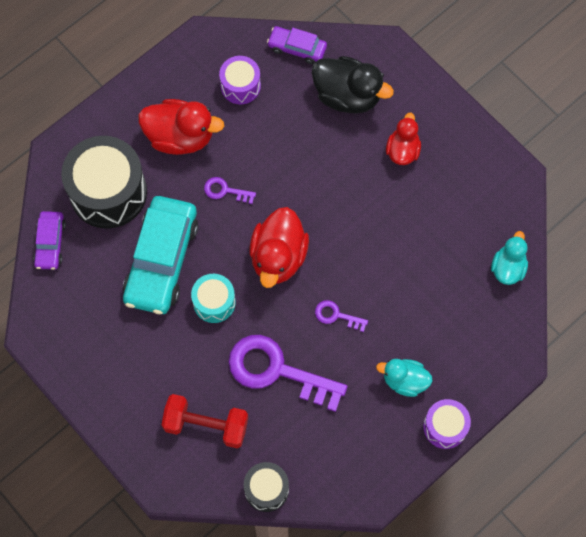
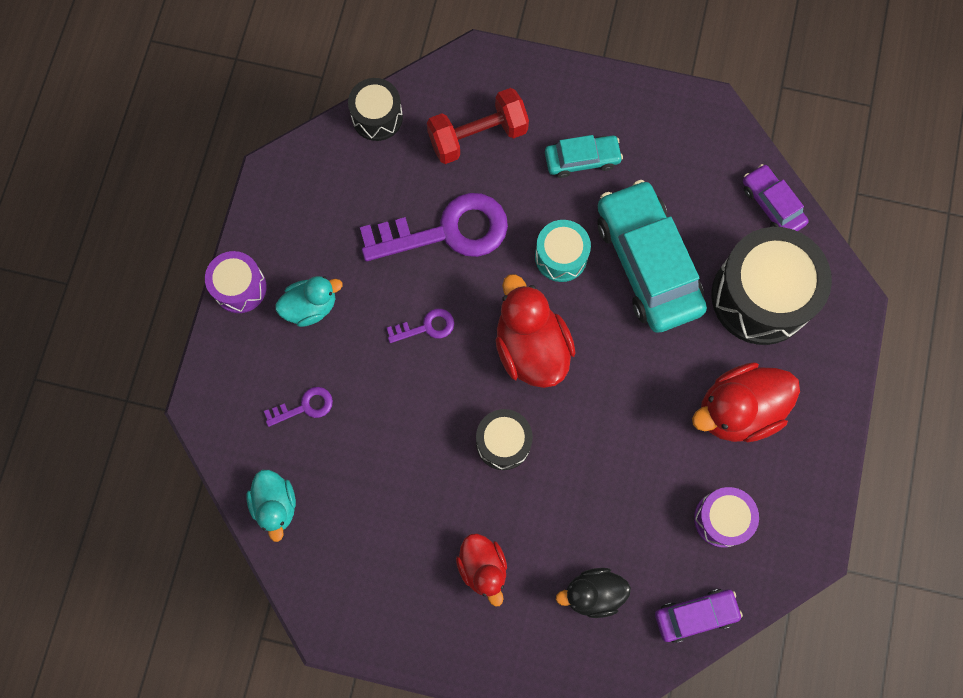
camera: 145 degrees right, 5 degrees up
purple key [204,177,256,204] -> purple key moved to [264,387,333,427]
black duck [312,56,394,114] -> black duck [556,568,631,618], size x0.62
none -> black drum [476,409,533,470]
none -> turquoise car [545,135,623,178]

